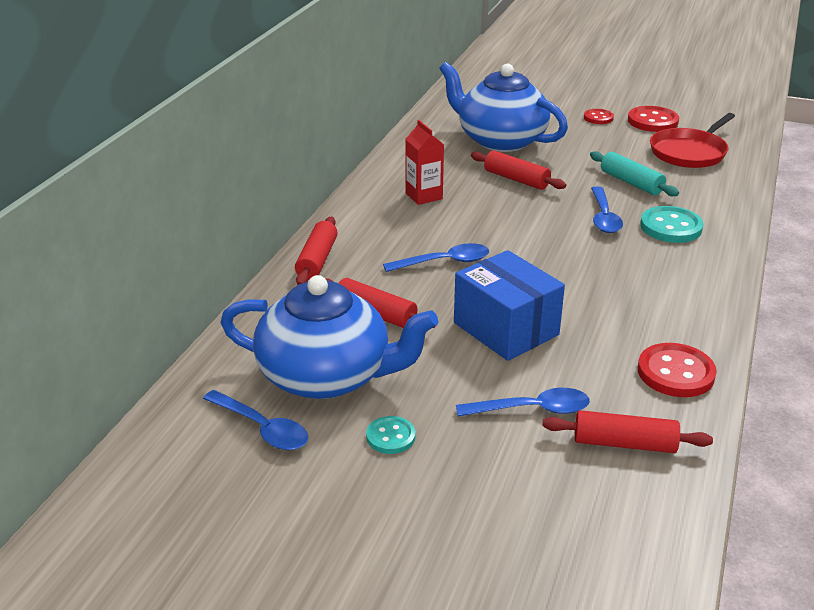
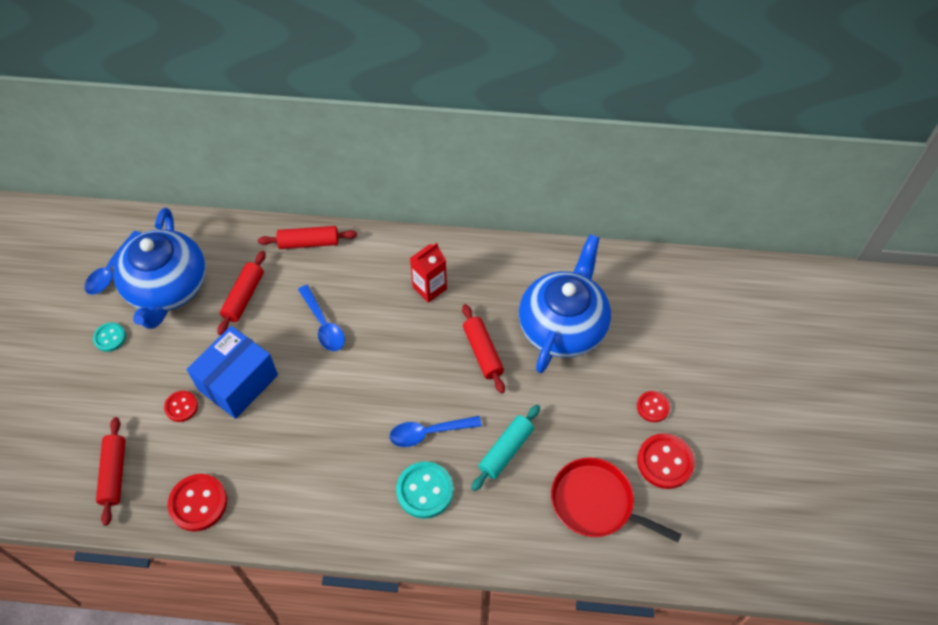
camera: 75 degrees right, 25 degrees up
blue spoon [456,388,590,417] -> none
red rolling pin [471,150,566,190] -> red rolling pin turned 45 degrees counterclockwise [462,304,505,393]
none -> red button [164,391,198,422]

